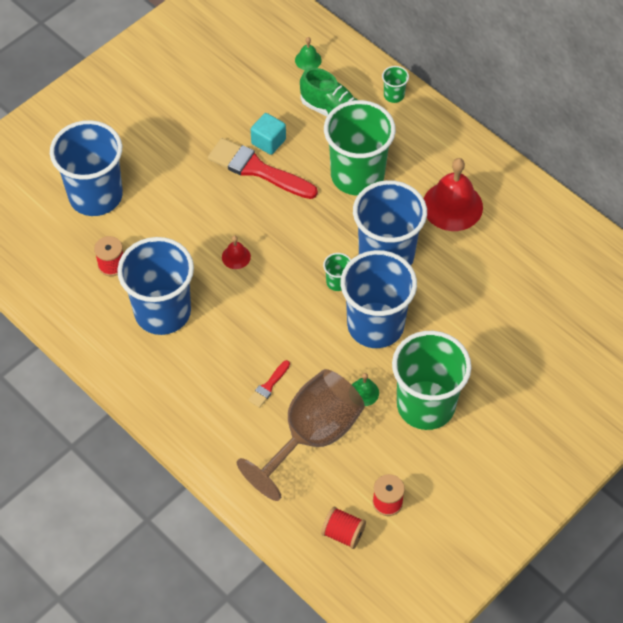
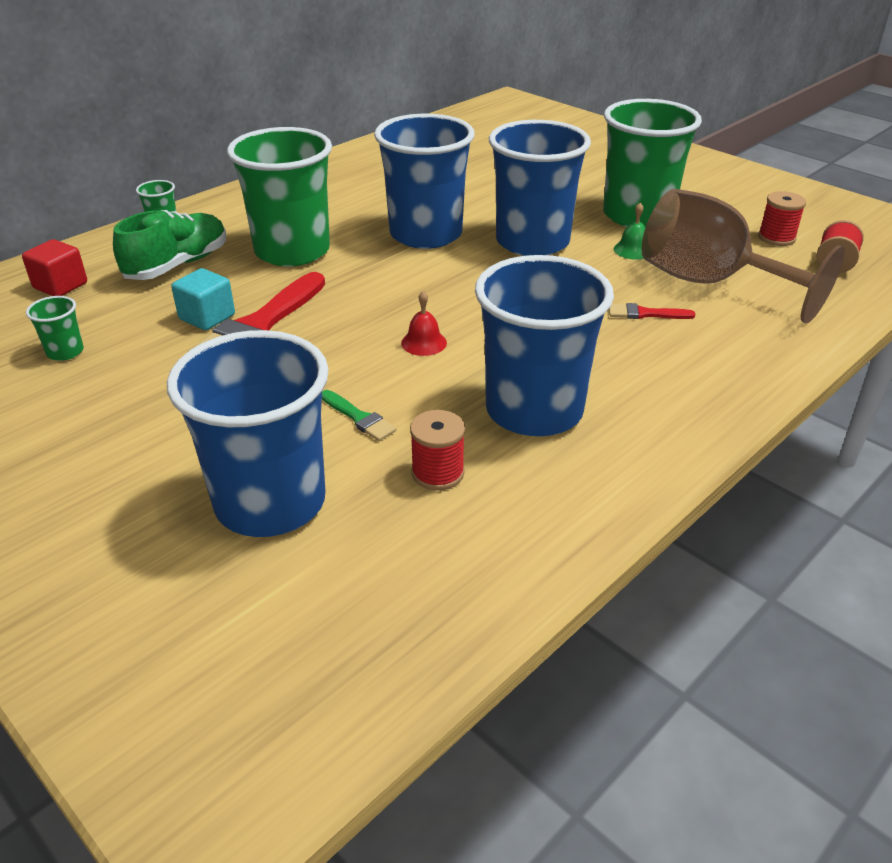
camera: 90 degrees left, 20 degrees down
red brush [248,360,290,408] -> red brush turned 150 degrees clockwise [609,303,695,319]
green bell [295,37,322,70] -> red cube [22,239,87,296]
green cup [323,253,351,291] -> green cup moved to [26,296,84,361]
red bell [424,158,483,231] -> none
none -> green brush [322,390,397,441]

